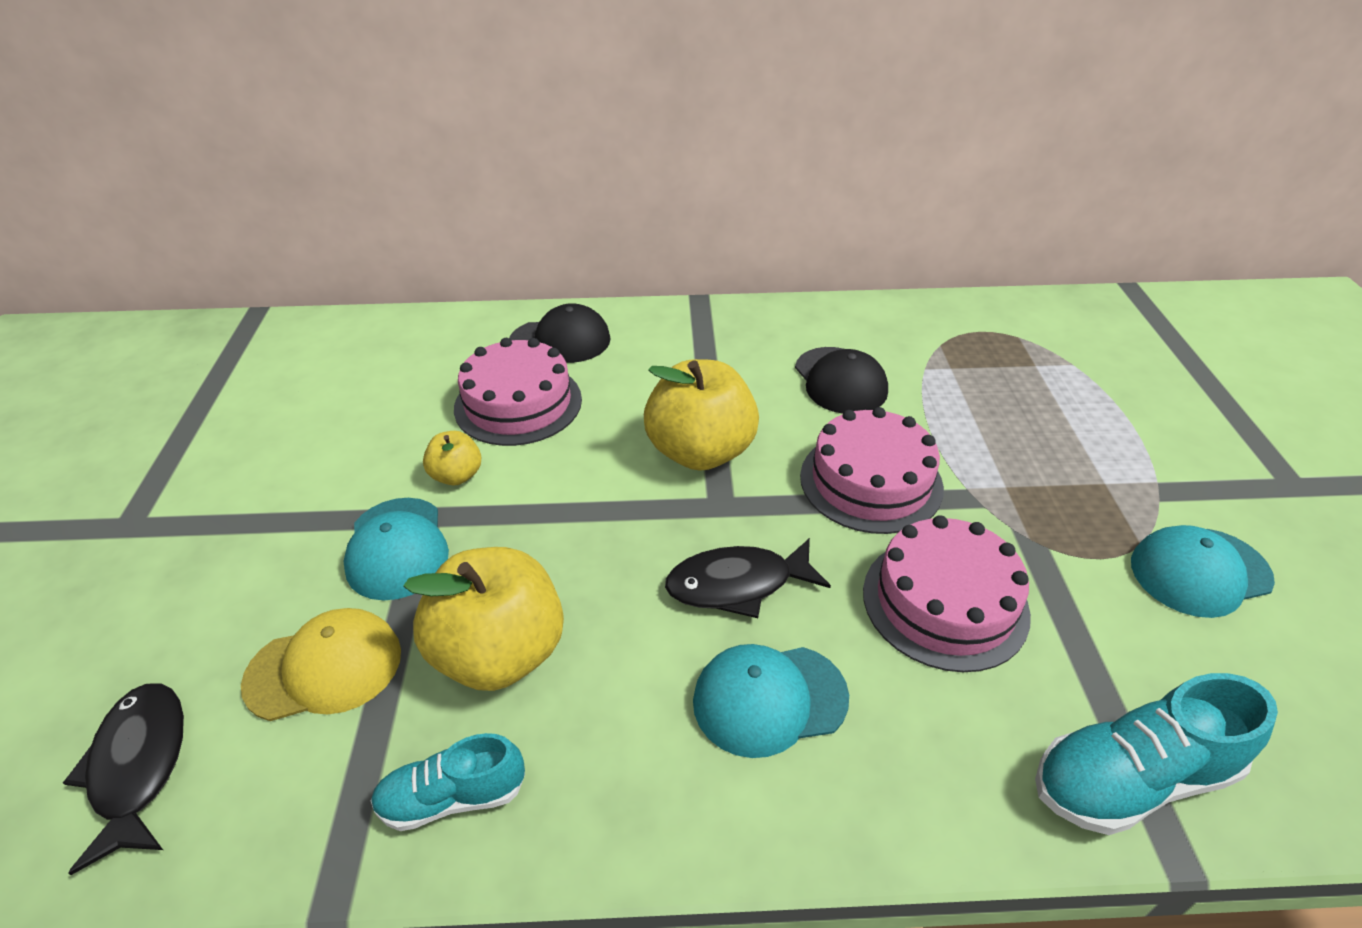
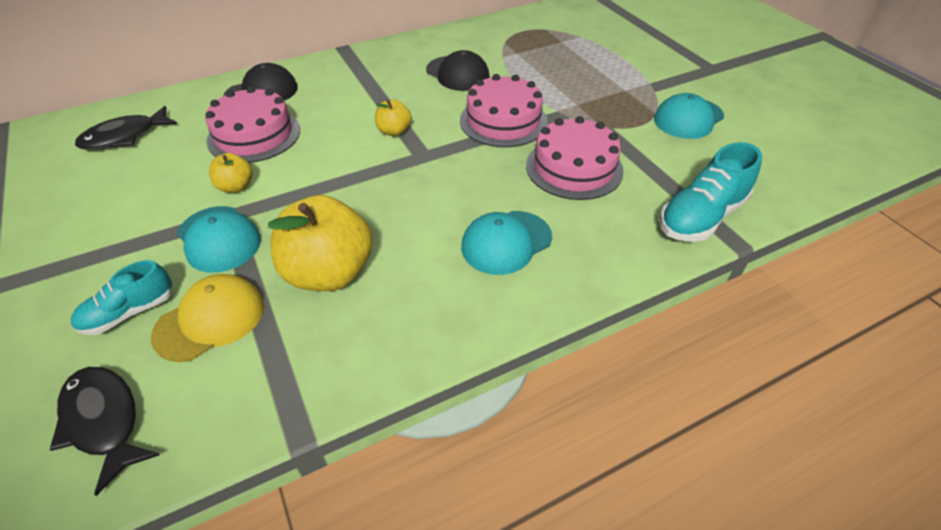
camera: 25 degrees left, 5 degrees up
turquoise shoe [371,733,525,831] -> turquoise shoe moved to [71,260,173,335]
yellow apple [644,359,759,471] -> yellow apple [375,99,411,136], size x0.49
black fish [665,538,831,618] -> black fish moved to [75,106,177,150]

